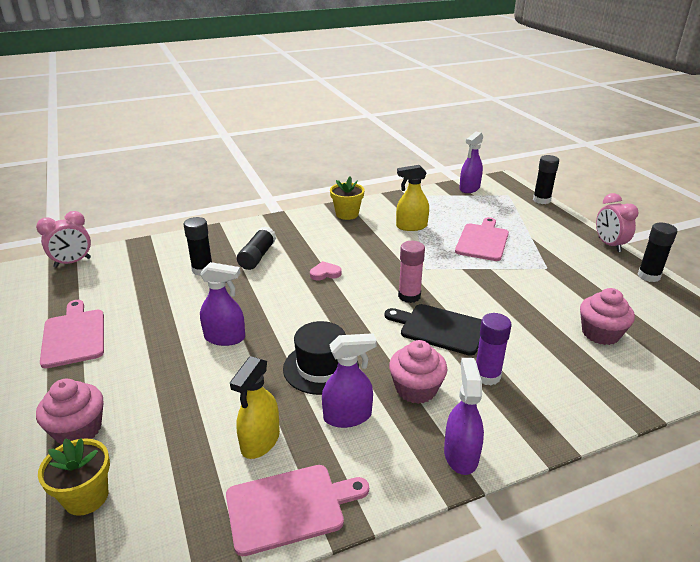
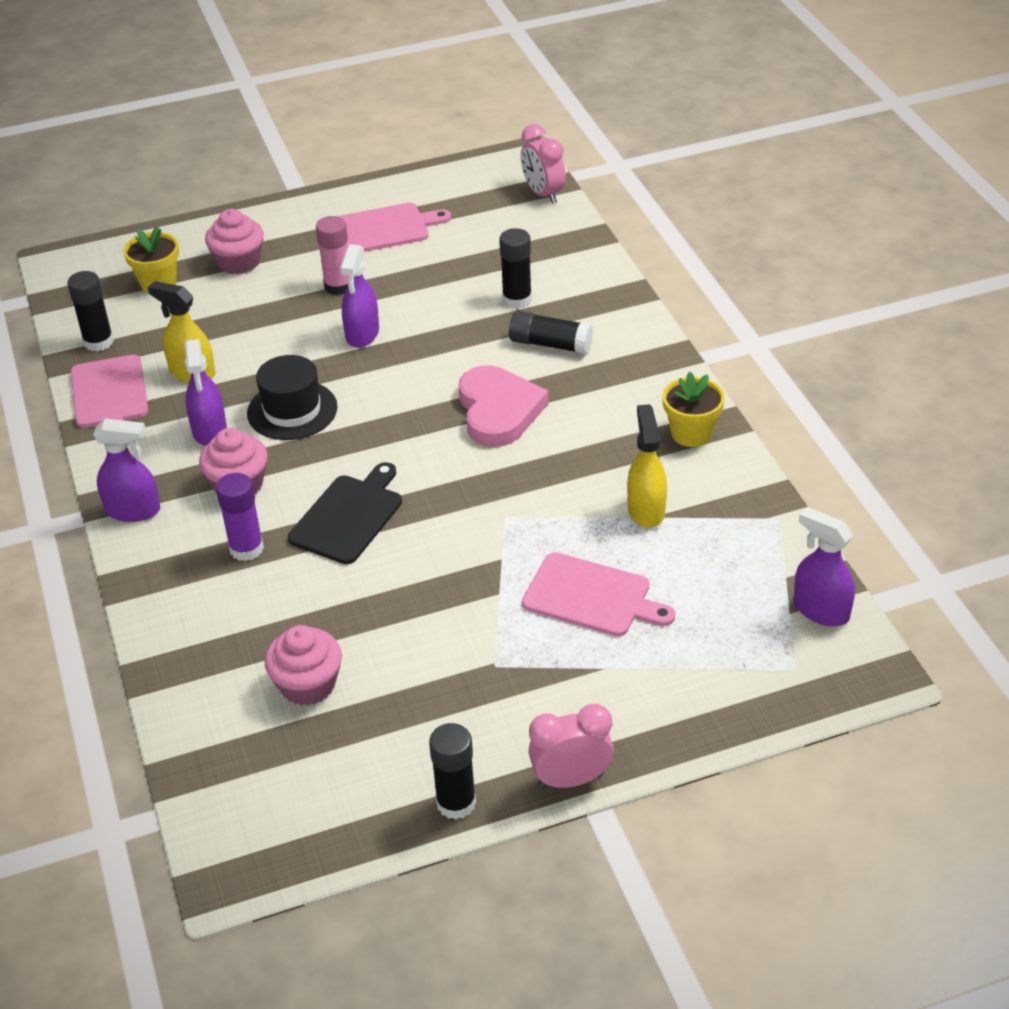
camera: 95 degrees right, 10 degrees up
pink heart [310,261,342,280] -> pink heart [458,365,549,447], size x2.23
pink glue stick [398,241,425,303] -> pink glue stick moved to [316,216,348,295]
black glue stick [533,155,559,204] -> black glue stick moved to [67,271,114,351]

